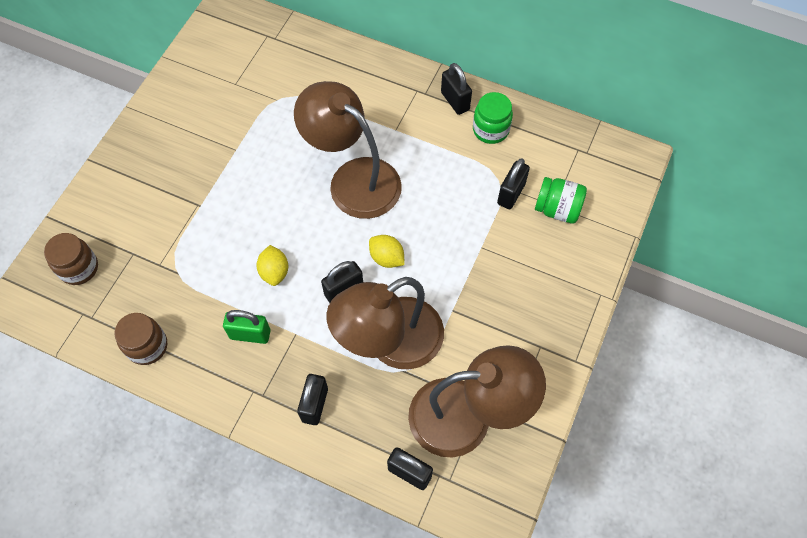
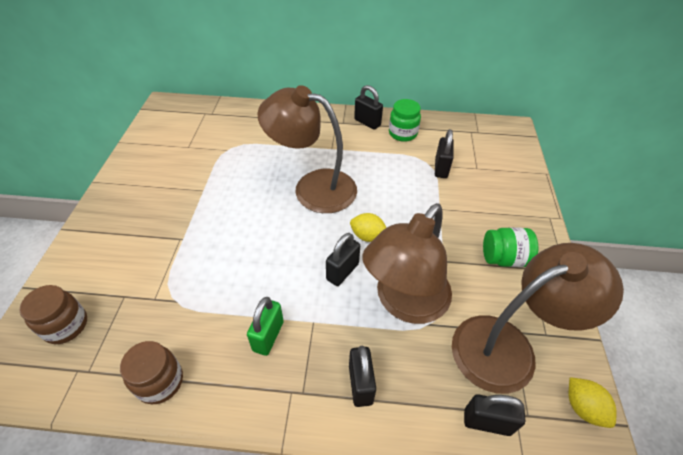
camera: 20 degrees left, 15 degrees down
green padlock [223,310,271,344] -> green padlock turned 60 degrees counterclockwise [247,297,284,356]
yellow lemon [257,245,288,286] -> yellow lemon moved to [569,377,617,428]
green jar [535,177,587,224] -> green jar moved to [483,227,538,267]

